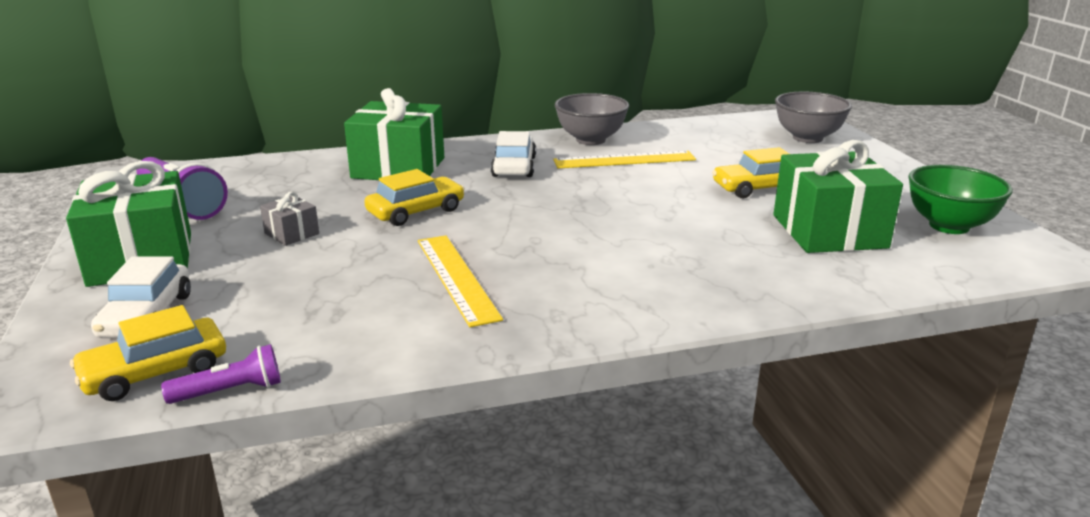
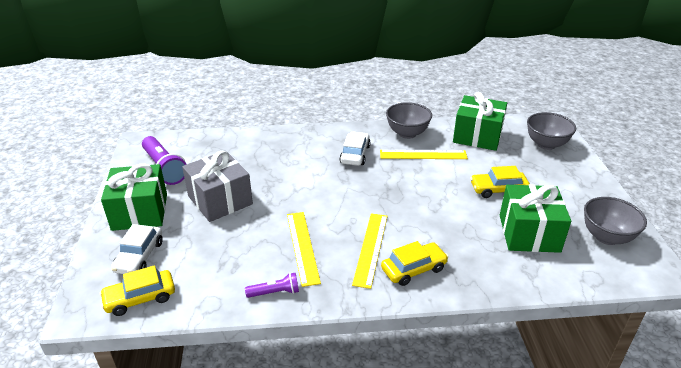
camera: 10 degrees right, 10 degrees up
purple flashlight [161,344,281,404] -> purple flashlight moved to [245,273,299,298]
grey gift [260,192,319,246] -> grey gift [182,151,253,222], size x2.22
green gift [344,88,444,180] -> green gift moved to [453,92,507,151]
yellow car [364,169,465,226] -> yellow car moved to [381,241,448,286]
green bowl [908,165,1013,234] -> grey bowl [584,197,647,245]
none -> yellow ruler [352,213,388,289]

